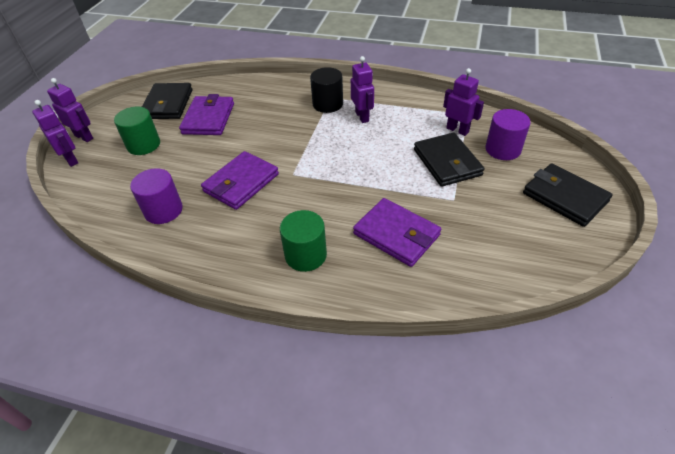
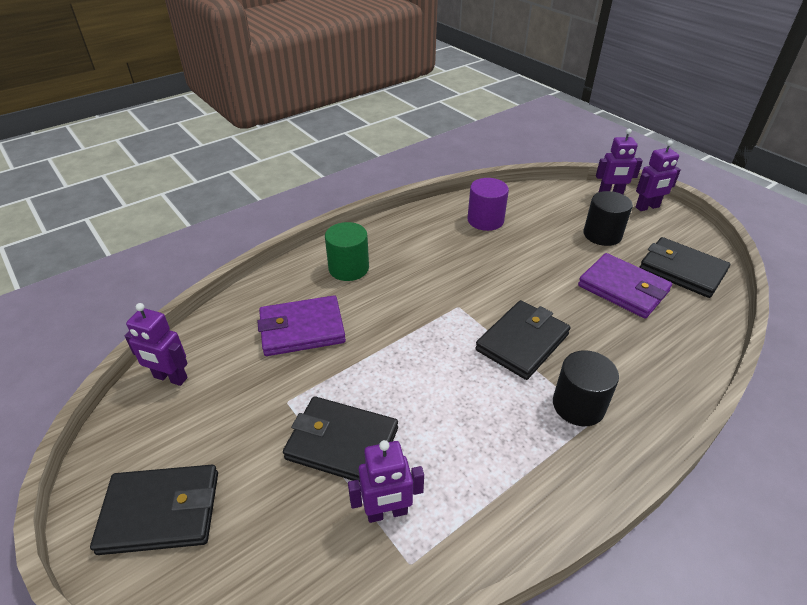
camera: 125 degrees right, 5 degrees down
green cylinder [114,107,160,155] -> black cylinder [584,191,633,246]
purple wallet [201,151,279,210] -> none
purple robot [351,56,374,123] -> purple robot moved to [125,303,188,386]
purple cylinder [485,109,531,160] -> none
none -> black wallet [475,300,571,380]

